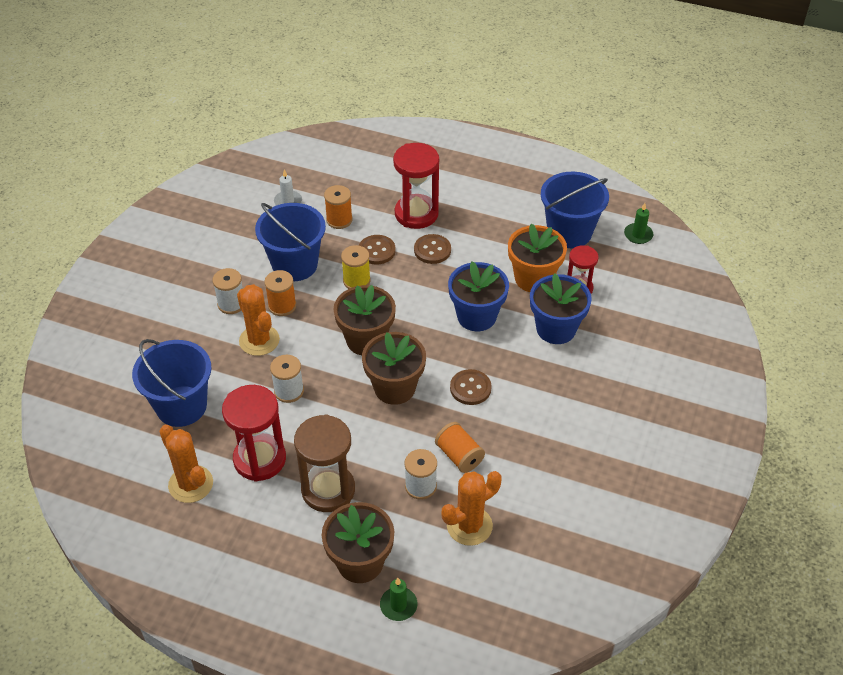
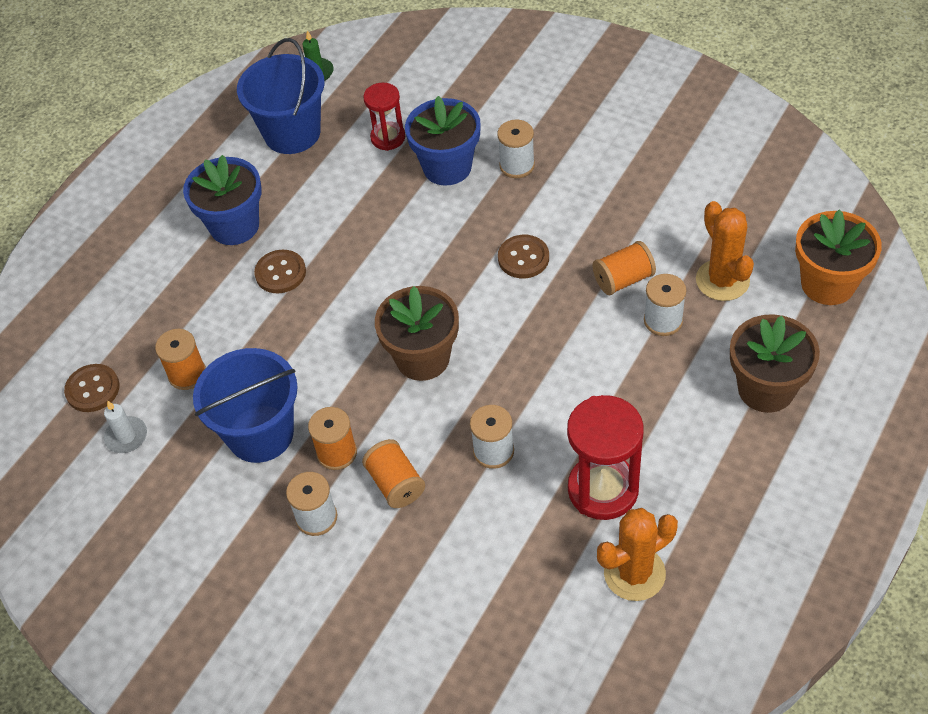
camera: 75 degrees left, 5 degrees up
blue bucket [132,339,211,427] -> none
orange cactus [237,284,280,356] -> orange spool [362,439,425,508]
brown hourglass [294,414,355,512] -> none
yellow spool [341,245,371,289] -> none
brown button [359,235,396,265] -> brown button moved to [64,364,120,412]
brown flower pot [362,332,426,405] -> none
green candle [380,578,417,621] -> none
red hourglass [393,143,439,229] -> none
blue flower pot [448,261,509,331] -> blue flower pot moved to [183,155,262,245]
orange flower pot [508,224,567,292] -> orange flower pot moved to [795,210,882,305]
none -> white spool [497,119,535,178]

